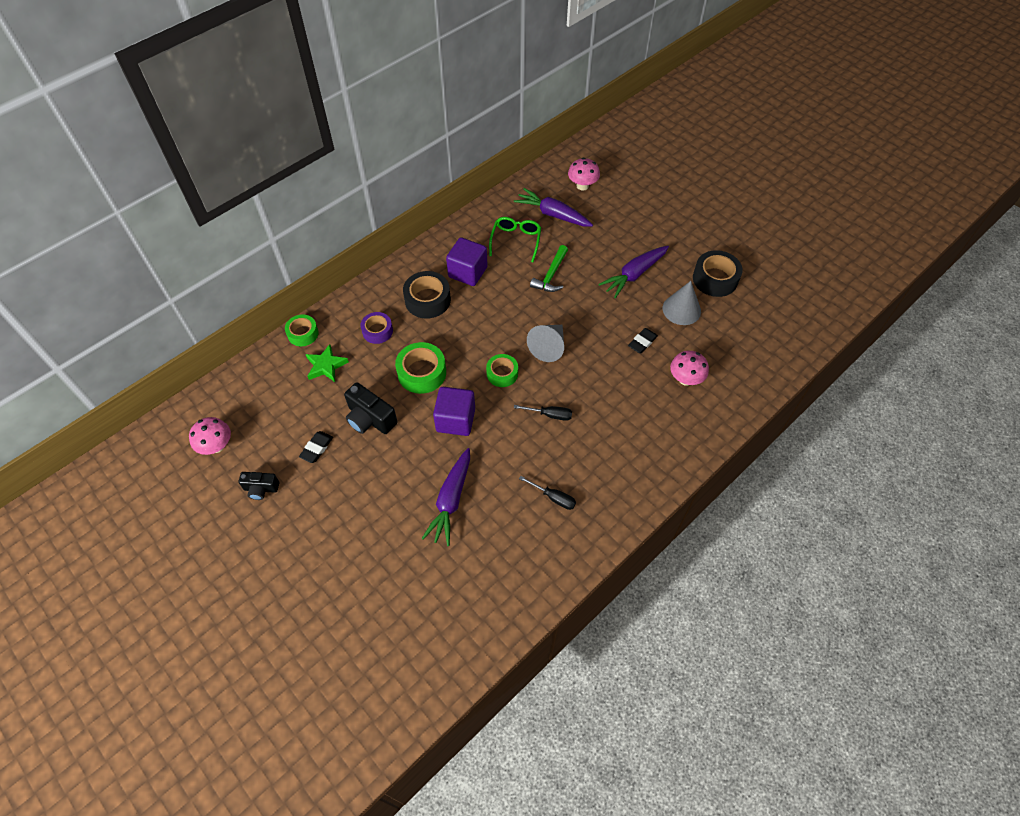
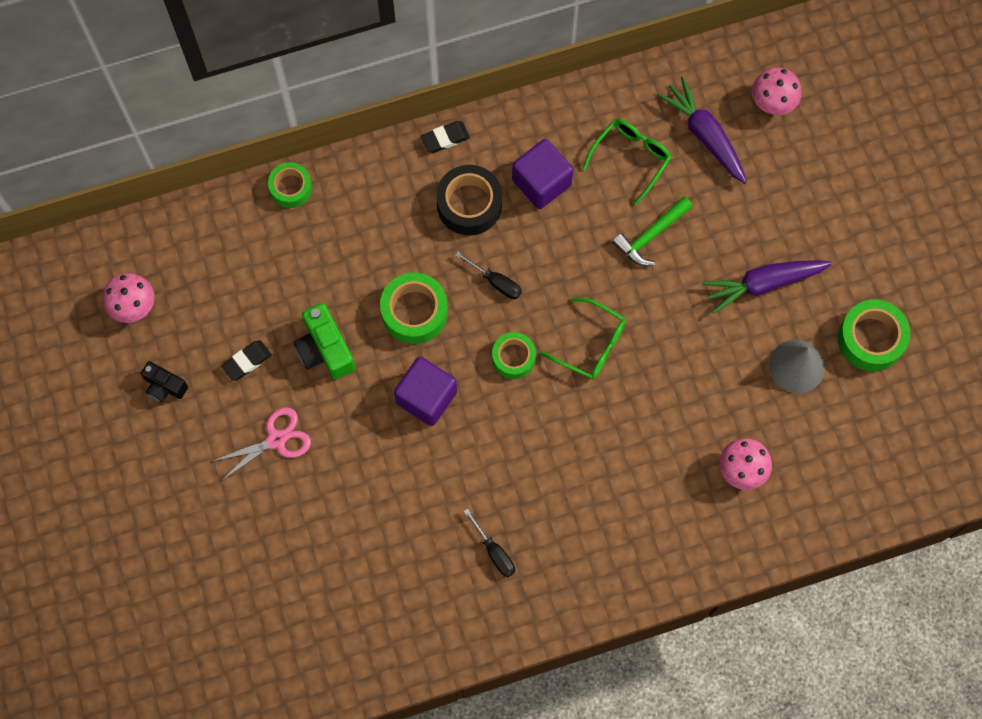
camera: 25 degrees right, 15 degrees up
green star [305,344,349,382] -> none
black camera [344,382,397,434] -> green camera [293,303,355,380]
purple tape [360,312,393,344] -> none
purple carrot [421,448,470,546] -> none
black screwdriver [514,405,572,421] -> black screwdriver moved to [455,252,522,299]
grey cone [527,325,564,362] -> green glasses [540,298,626,380]
black eraser [628,328,658,354] -> black eraser moved to [421,121,470,153]
black tape [693,250,742,297] -> green tape [838,300,910,371]
none -> pink scissors [211,407,311,481]

